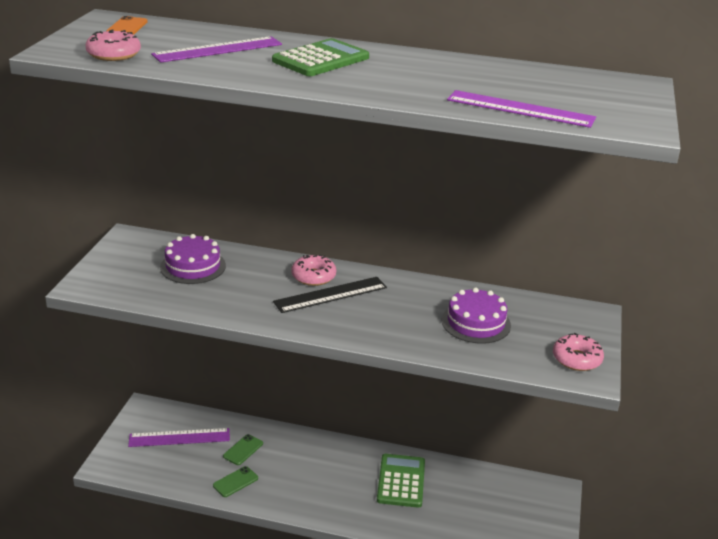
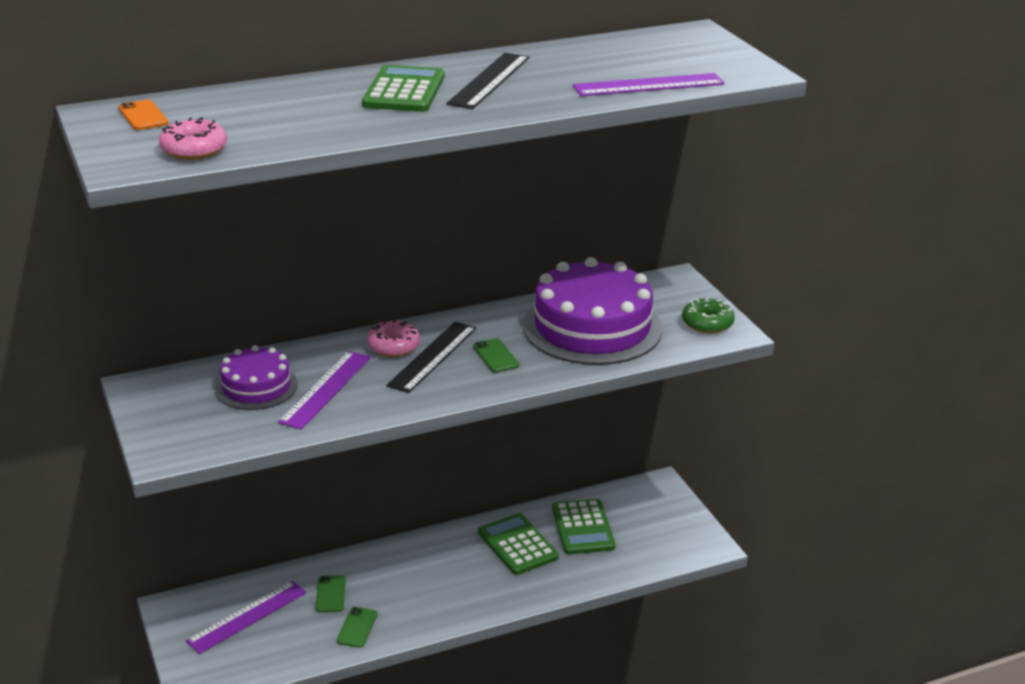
camera: 35 degrees left, 0 degrees up
purple ruler [151,36,282,63] -> purple ruler moved to [278,351,371,430]
purple cake [442,287,511,344] -> purple cake [523,257,663,365], size x1.83
pink donut [553,333,604,371] -> green donut [682,297,735,333]
none -> black ruler [446,53,529,109]
none -> green phone [473,338,519,373]
none -> green calculator [552,499,616,554]

